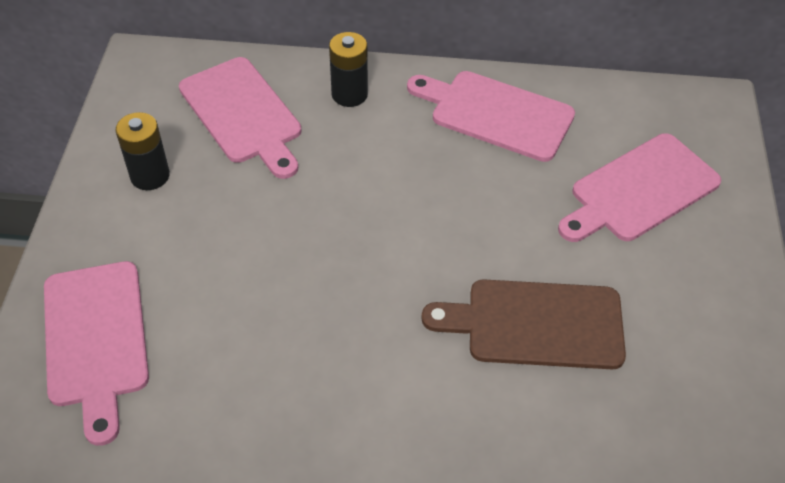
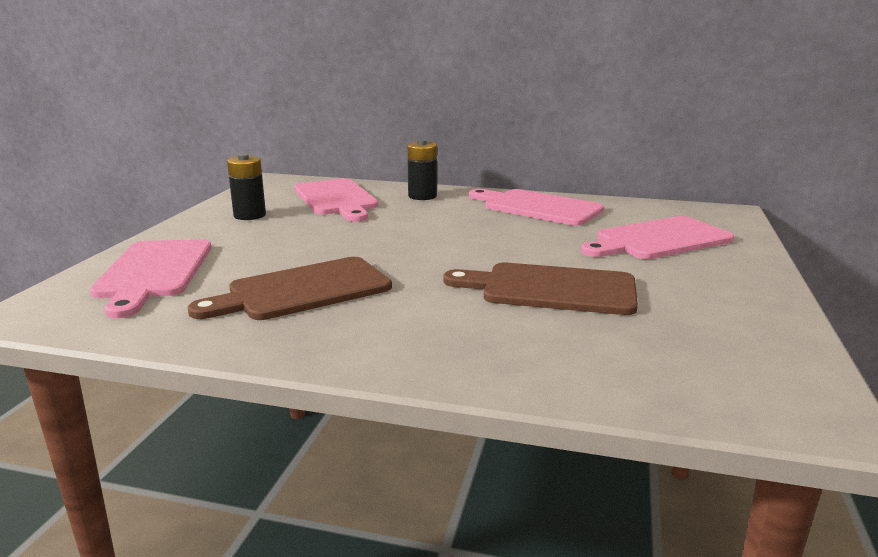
camera: 10 degrees right, 30 degrees down
none -> brown cutting board [188,257,392,320]

